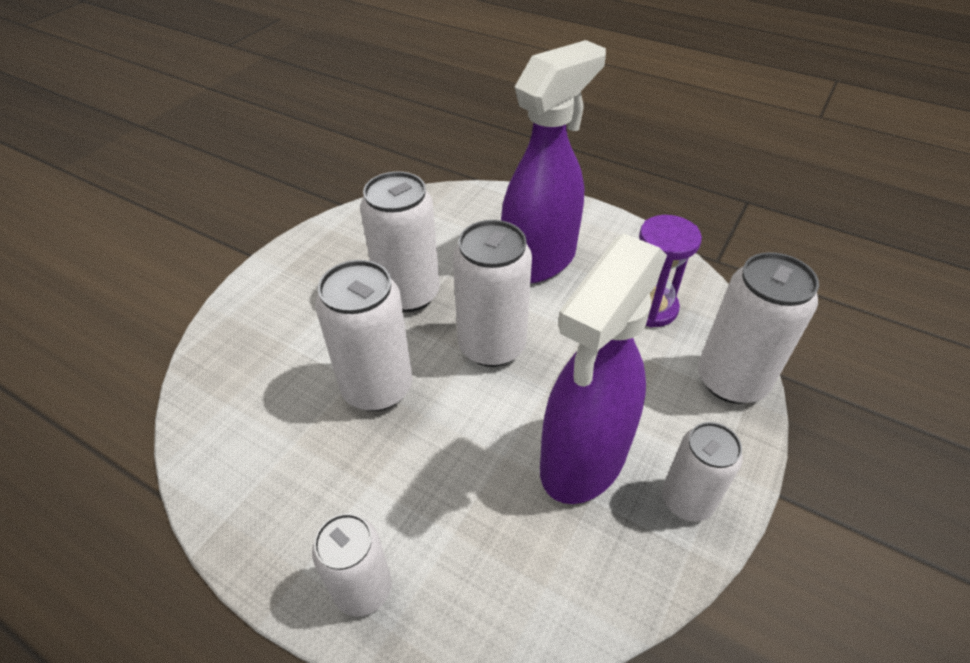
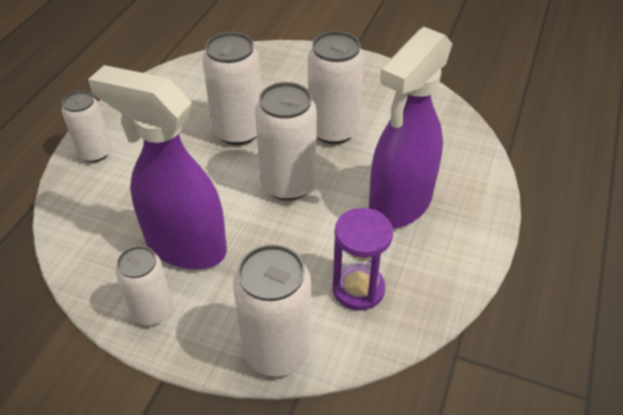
camera: 80 degrees right, 0 degrees up
purple spray bottle [501,40,606,284] -> purple spray bottle turned 90 degrees clockwise [369,27,453,228]

